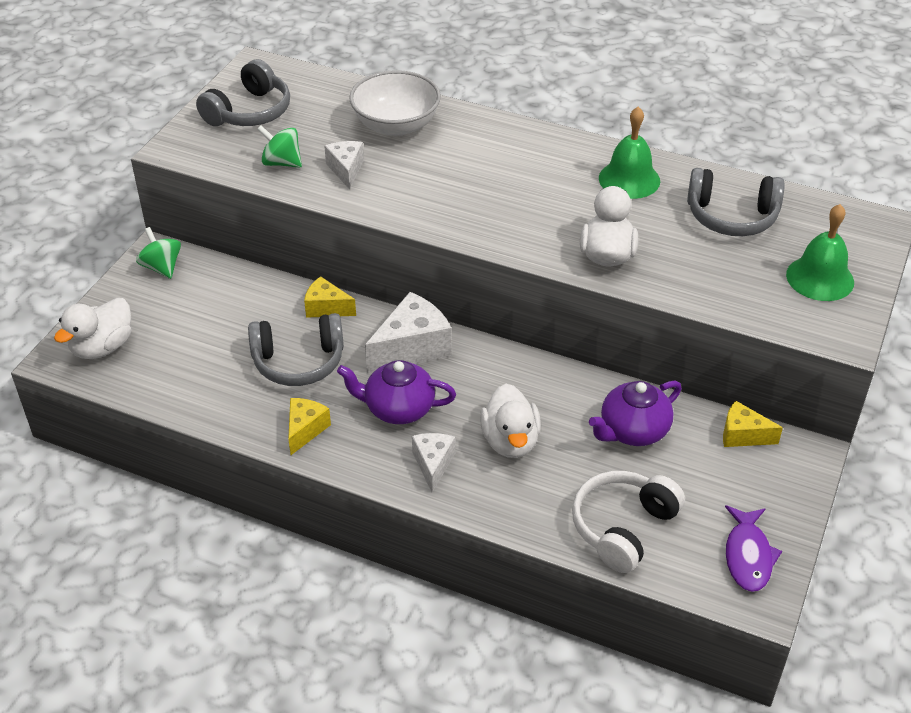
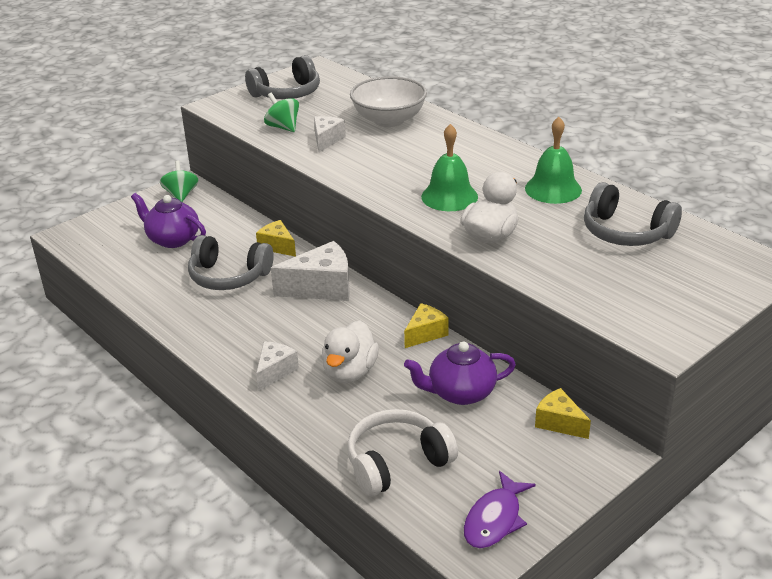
camera: 25 degrees right, 10 degrees down
white duck [54,298,131,359] -> none
yellow cheese [288,398,331,455] -> yellow cheese moved to [404,303,449,348]
purple teapot [337,360,456,424] -> purple teapot moved to [131,193,206,248]
green bell [786,204,854,301] -> green bell moved to [421,124,478,211]

